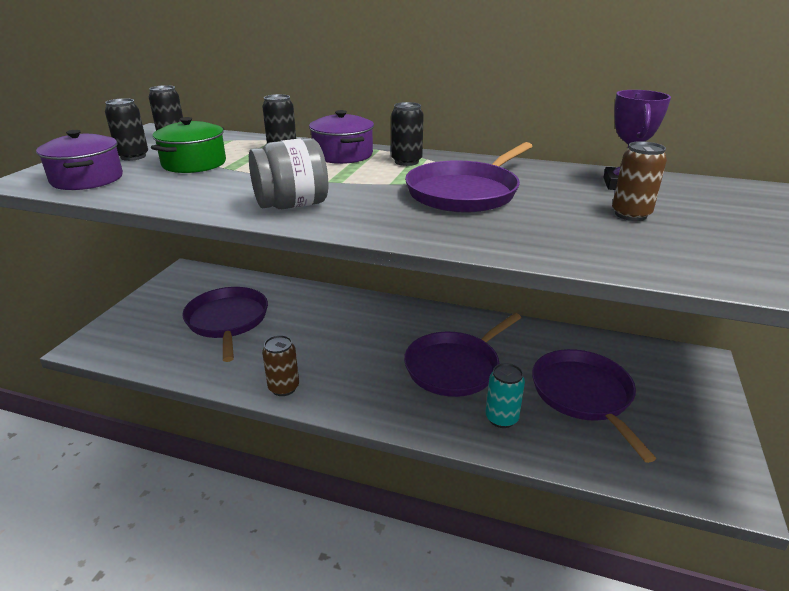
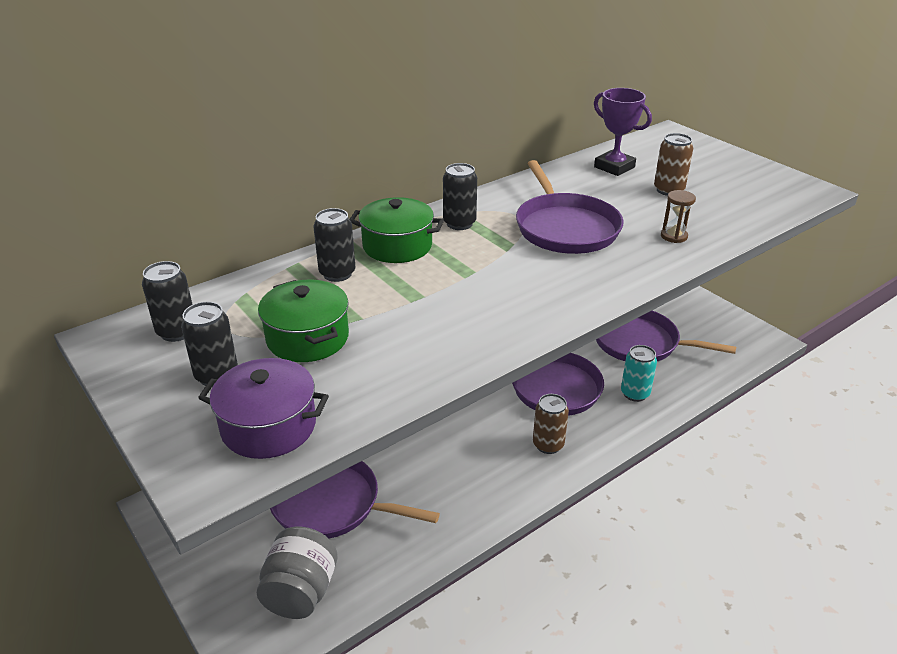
camera: 55 degrees left, 5 degrees up
grey jar [249,138,328,209] -> grey jar moved to [256,527,338,619]
brown can [262,335,299,396] -> brown can moved to [533,394,569,454]
purple pot [309,110,374,164] -> green pot [350,197,444,263]
none -> brown hourglass [661,190,696,243]

